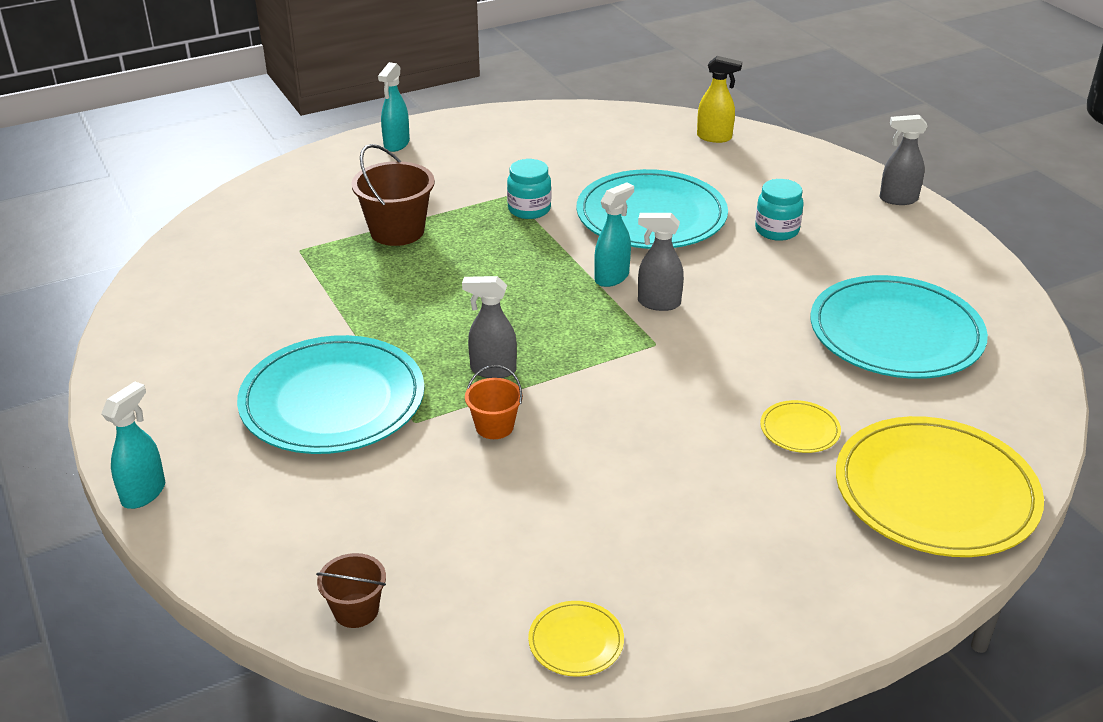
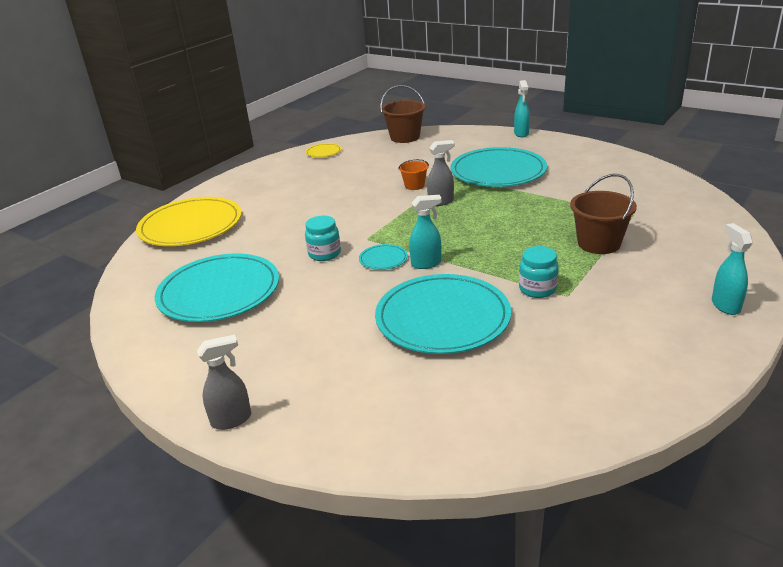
camera: 155 degrees right, 5 degrees down
brown bucket [316,553,386,628] -> brown bucket [380,85,426,143], size x1.74
turquoise spray bottle [594,182,634,287] -> turquoise spray bottle turned 120 degrees counterclockwise [409,195,442,269]
grey spray bottle [638,213,684,311] -> turquoise plate [359,244,408,270]
yellow spray bottle [697,56,742,143] -> none
turquoise jar [755,179,804,241] -> turquoise jar moved to [305,216,341,261]
yellow plate [760,400,841,453] -> none

